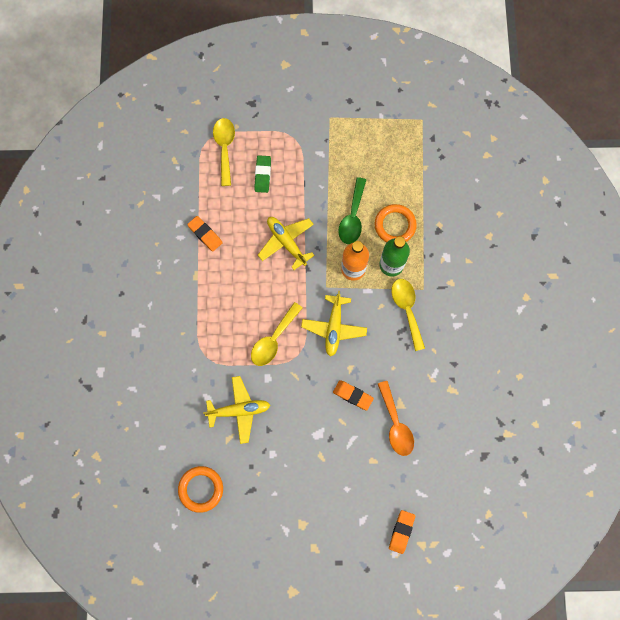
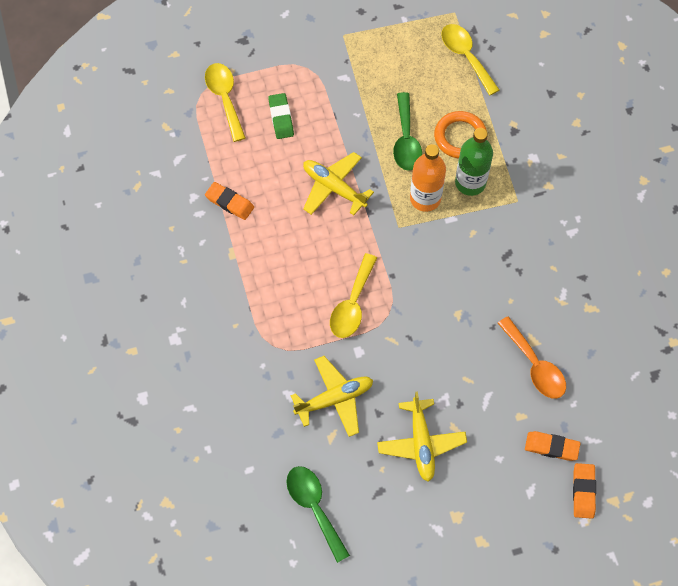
camera: 15 degrees left, 10 degrees down
orange ring [178,466,223,513] -> green spoon [286,466,350,563]
yellow plane [301,291,367,357] -> yellow plane moved to [377,391,467,482]
orange eraser [333,380,374,410] -> orange eraser moved to [525,431,581,461]
yellow spoon [391,279,425,351] -> yellow spoon moved to [441,24,499,96]

